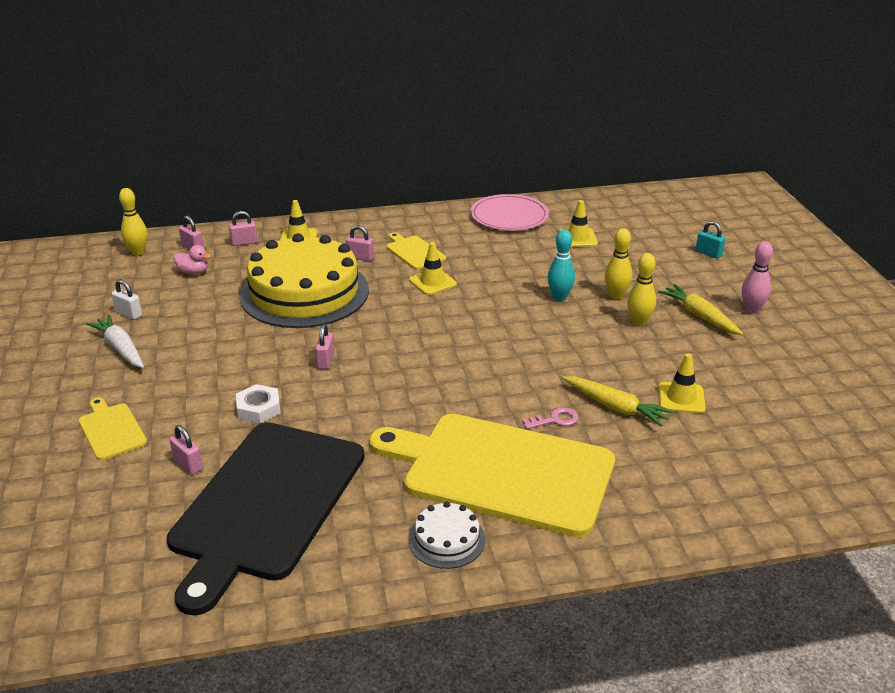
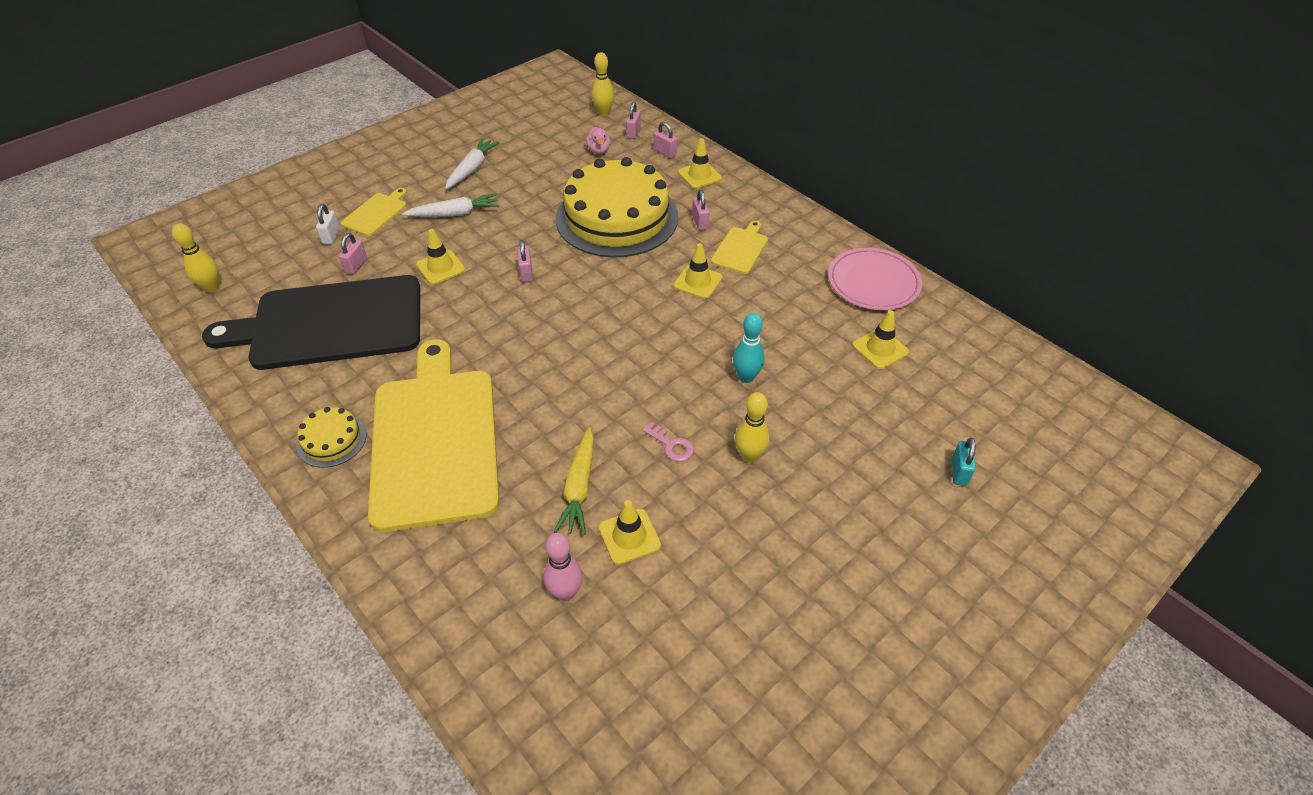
camera: 60 degrees right, 15 degrees up
white padlock [111,279,142,320] -> white padlock moved to [316,204,340,245]
white nut [236,384,281,423] -> yellow traffic cone [416,229,465,284]
pink padlock [315,324,335,369] -> pink padlock turned 75 degrees counterclockwise [517,240,533,282]
white cake [409,501,485,569] -> yellow cake [297,407,367,468]
pink key [522,407,578,429] -> pink key moved to [642,422,694,462]
yellow bowling pin [605,228,632,299] -> yellow bowling pin moved to [172,223,219,293]
yellow carrot [658,284,743,335] -> none
pink bowling pin [742,241,773,314] -> pink bowling pin moved to [544,533,583,601]
none -> white carrot [402,193,499,217]

